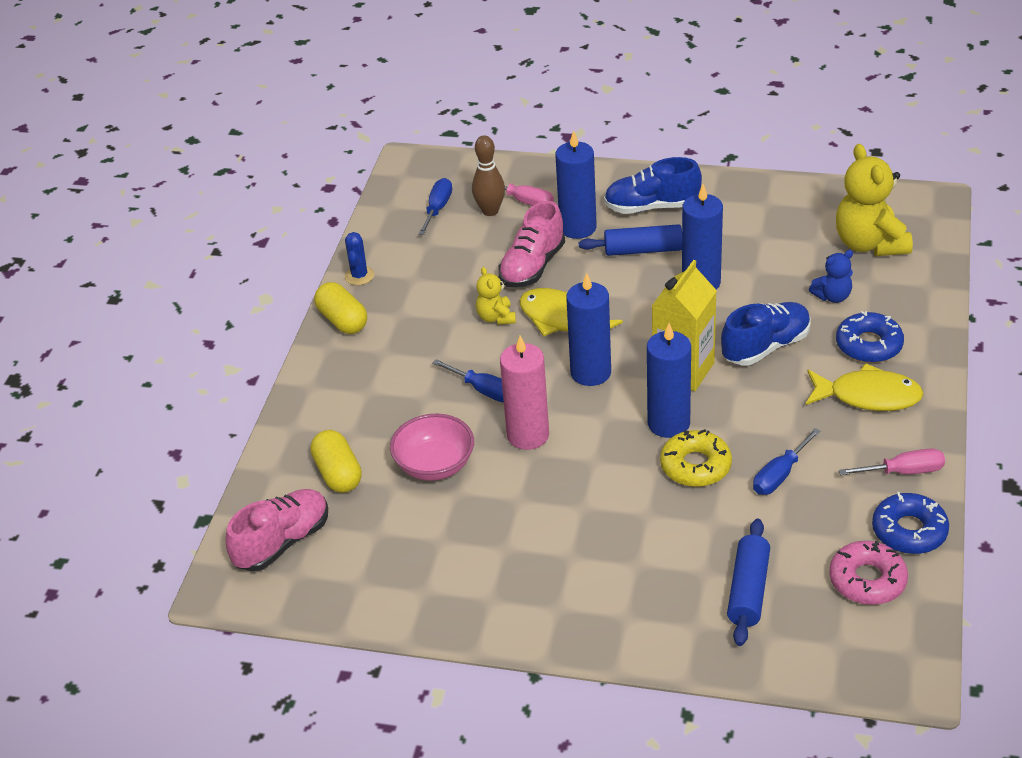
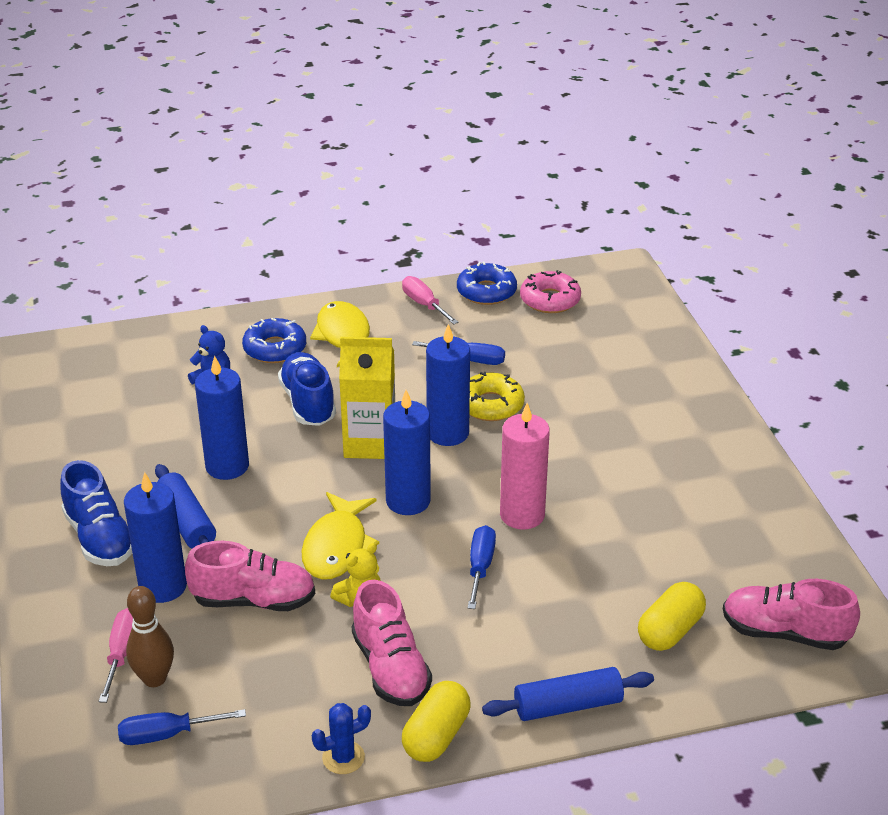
camera: 120 degrees left, 5 degrees down
pink bowl [390,414,474,481] -> none
blue shoe [721,302,811,365] -> blue shoe turned 45 degrees clockwise [278,352,336,426]
blue rolling pin [727,519,770,646] -> blue rolling pin moved to [482,667,654,721]
yellow teddy bear [836,144,913,256] -> none
none -> pink shoe [352,580,432,706]

